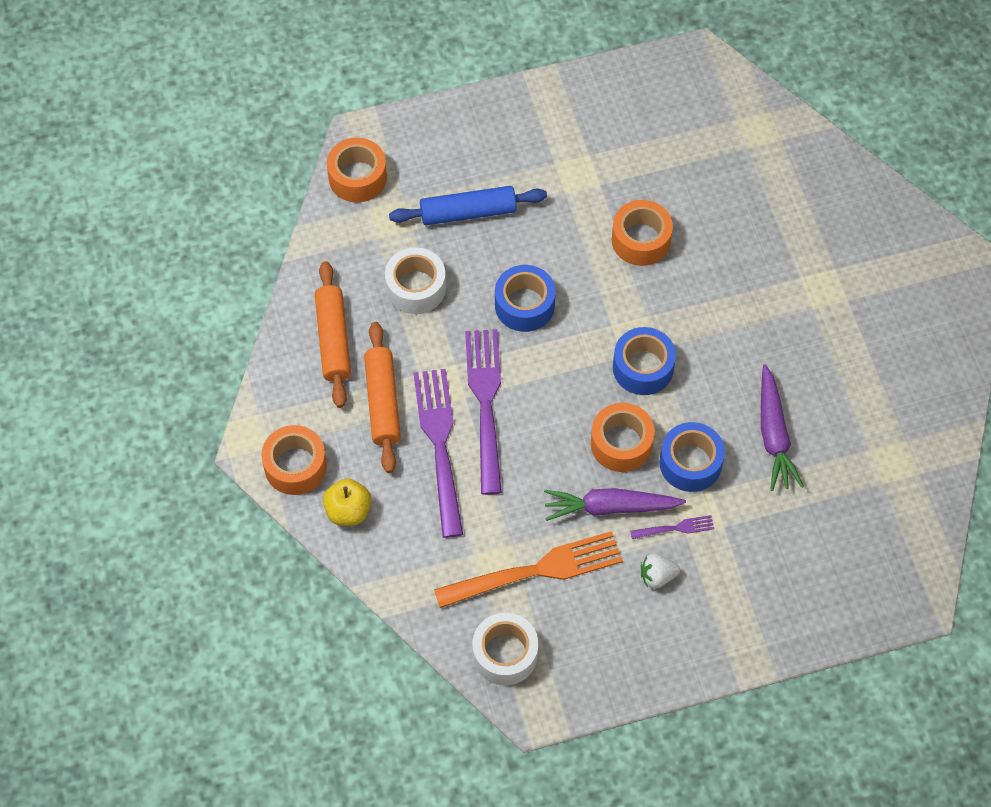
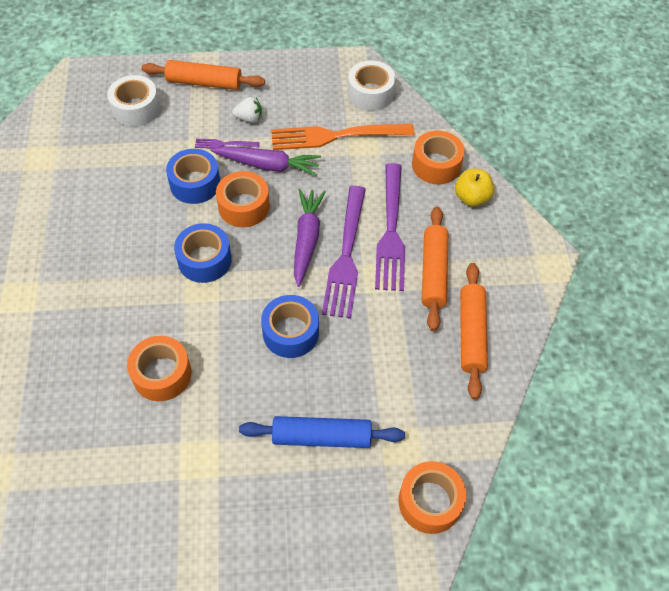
camera: 170 degrees left, 5 degrees down
orange tape [261,425,327,495] -> orange tape moved to [412,131,465,184]
white tape [385,247,446,314] -> white tape moved to [107,75,160,127]
purple carrot [761,364,804,491] -> purple carrot moved to [294,189,326,287]
none -> orange rolling pin [142,60,265,90]

